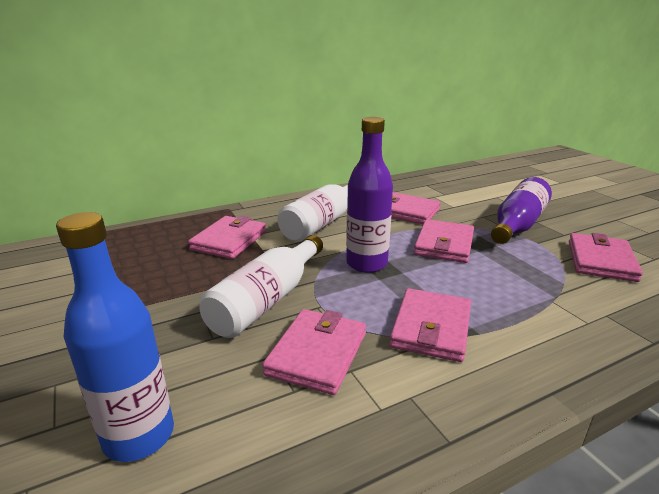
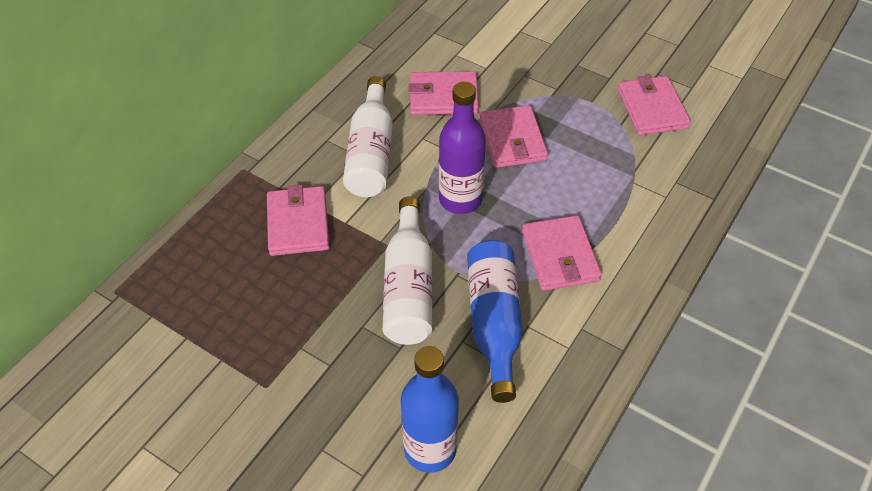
camera: 30 degrees left, 25 degrees up
pink wallet [262,309,366,395] -> blue bottle [467,240,523,403]
purple bottle [491,177,552,244] -> none

